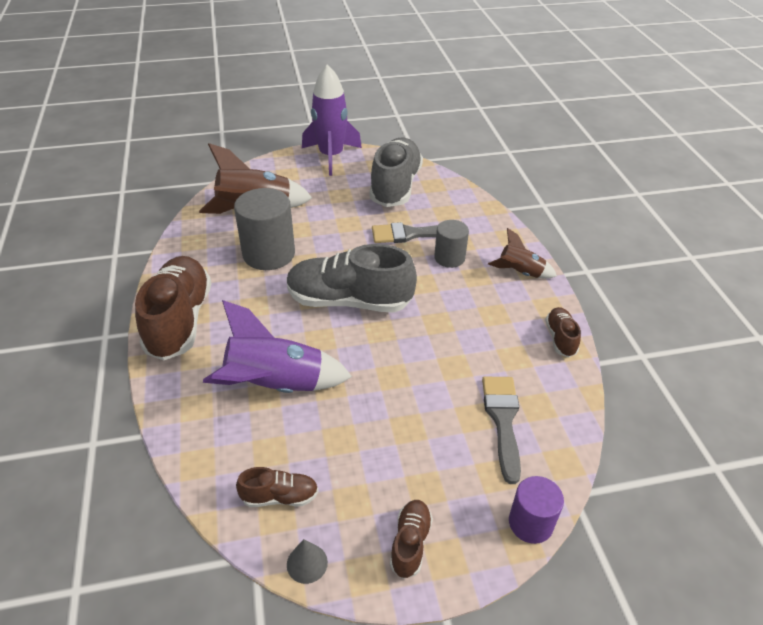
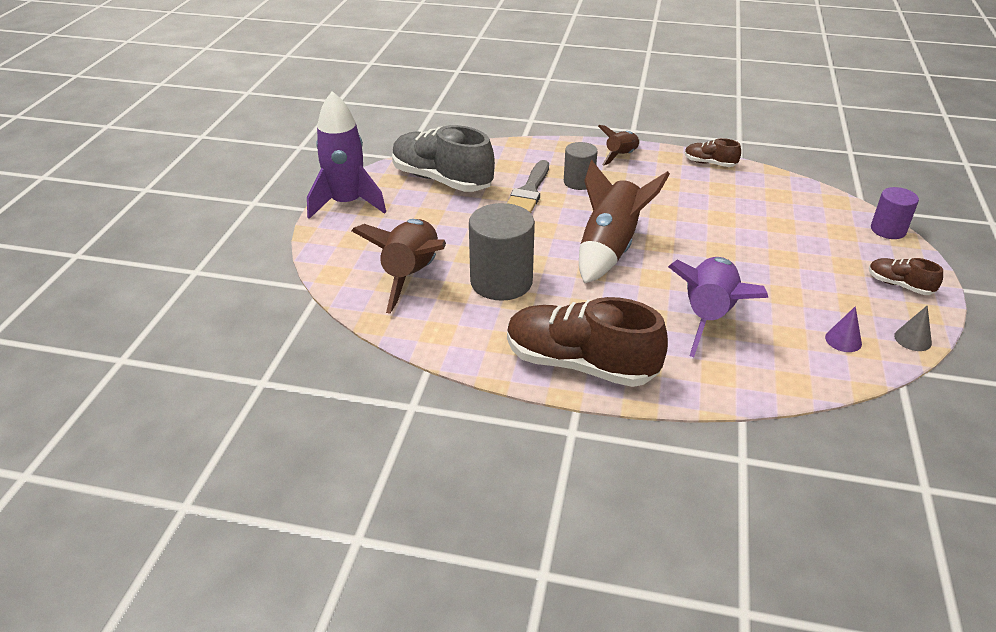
camera: 65 degrees left, 5 degrees down
brown shoe [236,467,318,507] -> purple cone [825,306,862,352]
grey shoe [286,244,417,313] -> brown rocket [579,160,670,284]
grey brush [482,377,521,484] -> none

